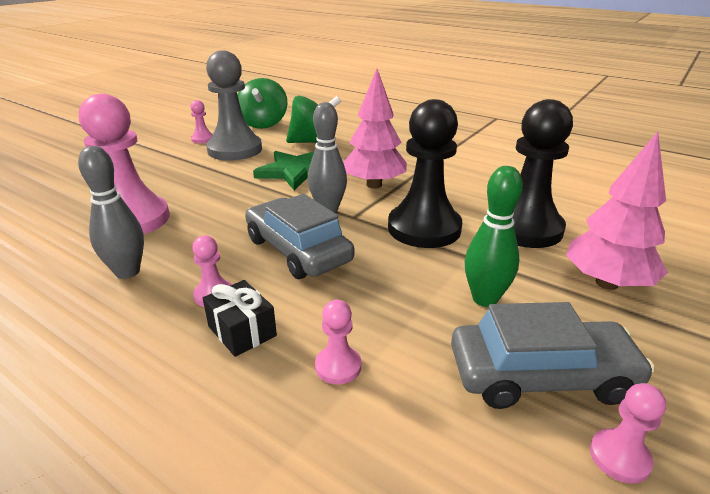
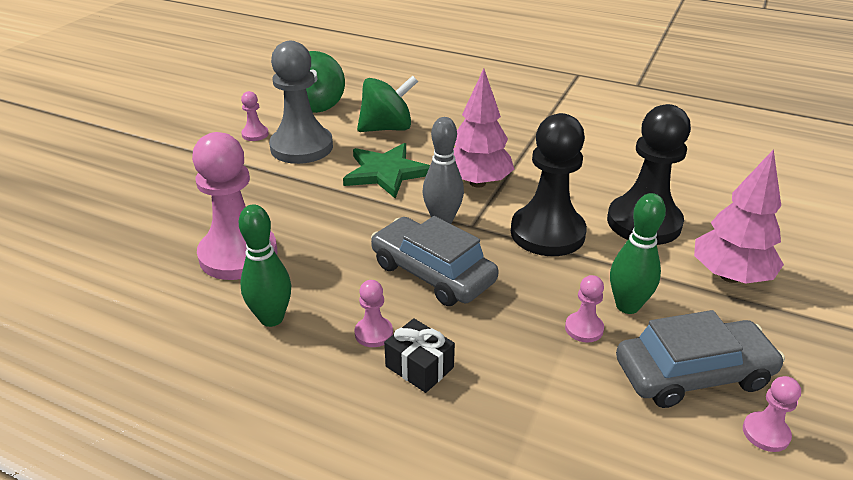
camera: 10 degrees left, 5 degrees up
grey bowling pin [78,146,144,279] -> green bowling pin [239,204,291,327]
pink pawn [315,300,361,384] -> pink pawn moved to [565,275,604,343]

